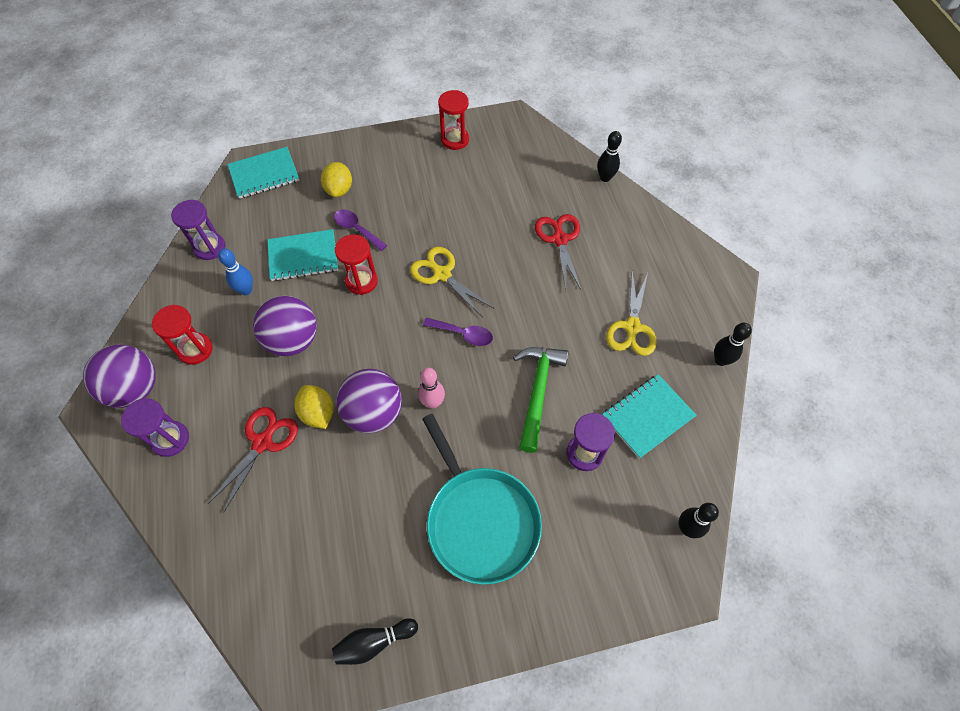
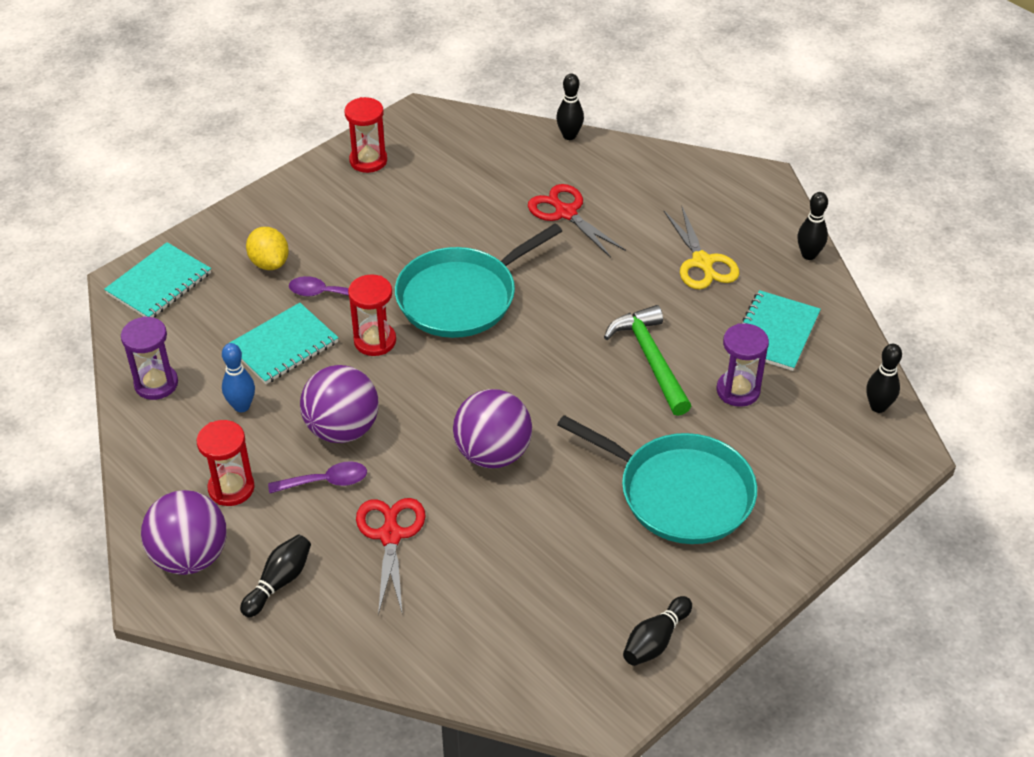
camera: 30 degrees left, 15 degrees down
purple hourglass [121,398,189,457] -> black bowling pin [240,534,311,617]
yellow lemon [295,385,334,429] -> none
yellow scissors [410,247,494,317] -> turquoise pan [395,224,562,338]
pink bowling pin [418,368,445,409] -> none
purple spoon [423,317,493,346] -> purple spoon moved to [268,461,367,493]

